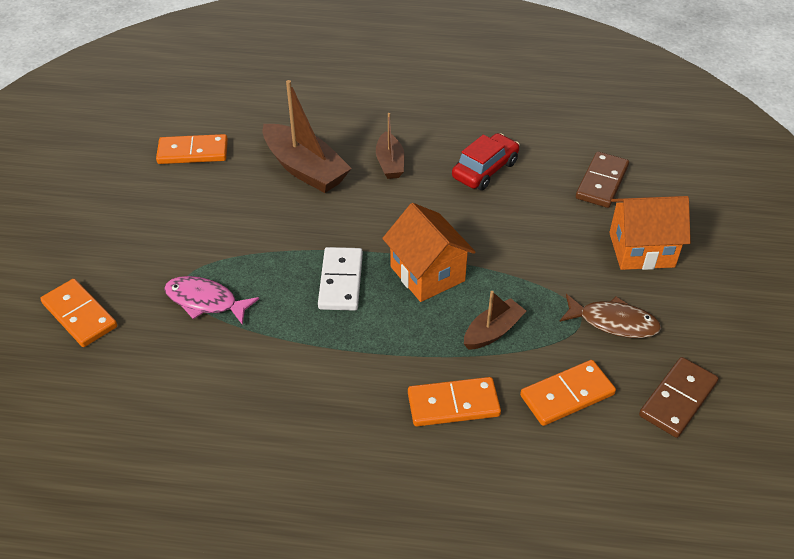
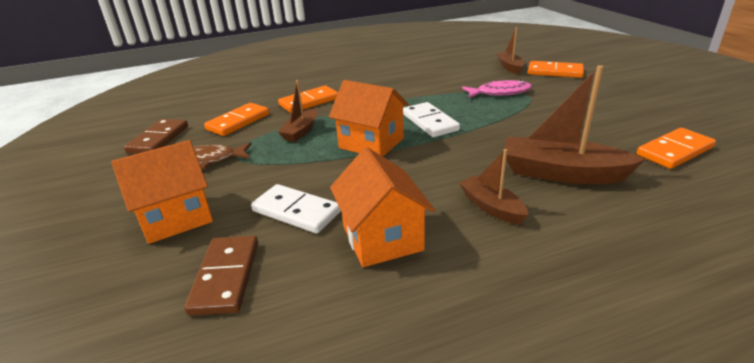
camera: 155 degrees right, 15 degrees down
red car [452,133,520,190] -> orange house [330,147,435,267]
none -> white domino [251,184,341,233]
none -> brown boat [497,27,524,74]

